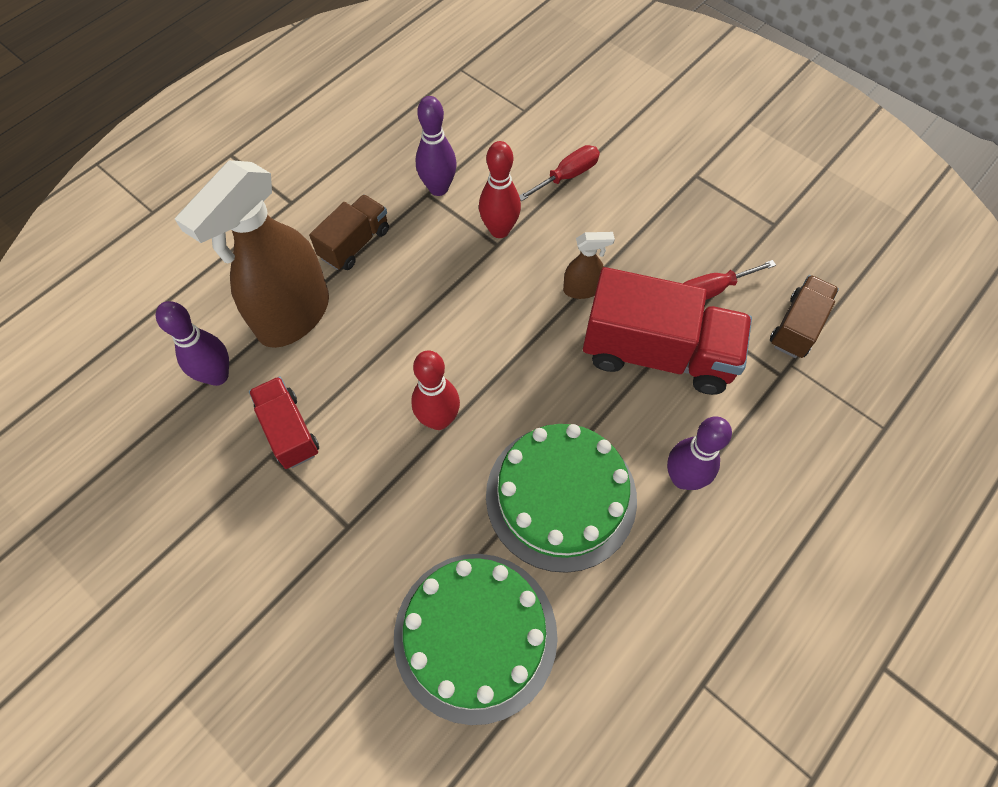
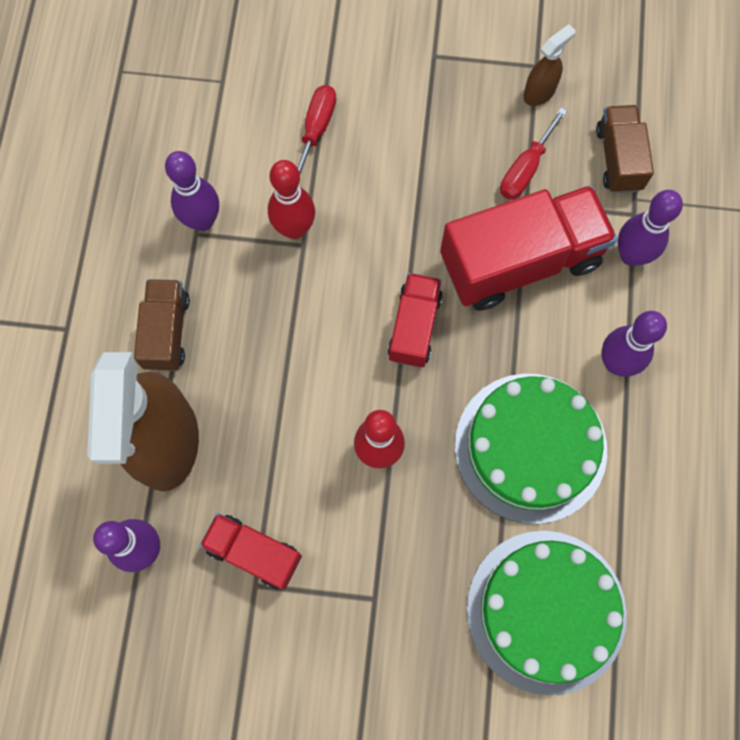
camera: 35 degrees left, 10 degrees up
brown spray bottle [563,232,615,299] -> brown spray bottle moved to [523,24,576,106]
none -> red truck [388,273,443,367]
none -> purple bowling pin [618,190,683,266]

